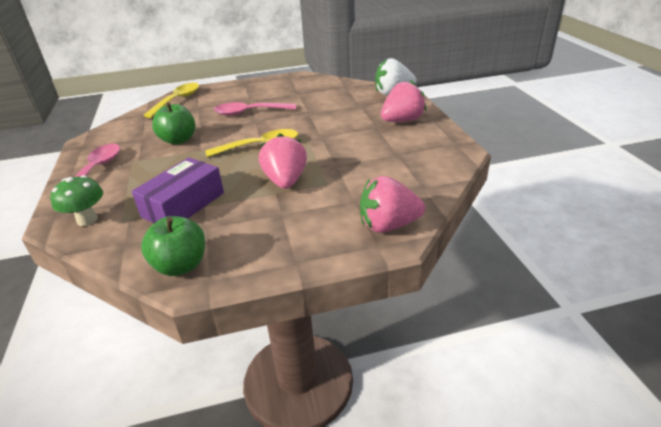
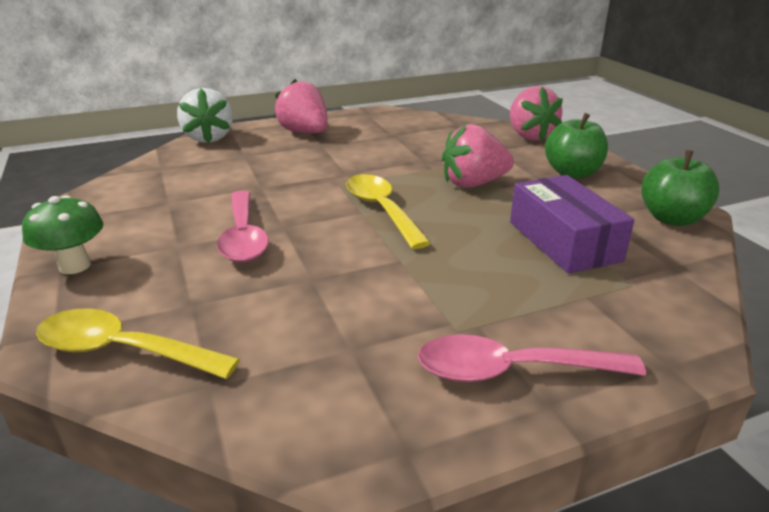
camera: 100 degrees left, 5 degrees down
green mushroom [50,175,103,226] -> green mushroom moved to [22,195,104,274]
purple box [132,157,224,223] -> purple box turned 45 degrees clockwise [510,175,634,273]
green apple [152,102,195,145] -> green apple moved to [545,113,608,178]

